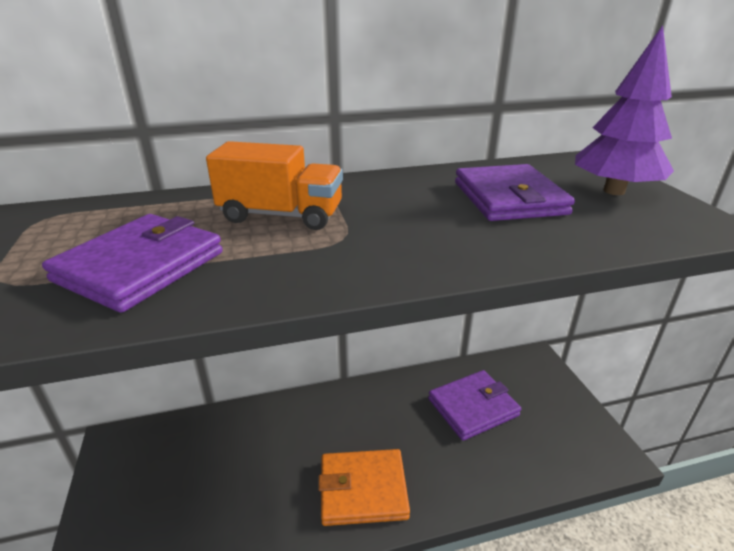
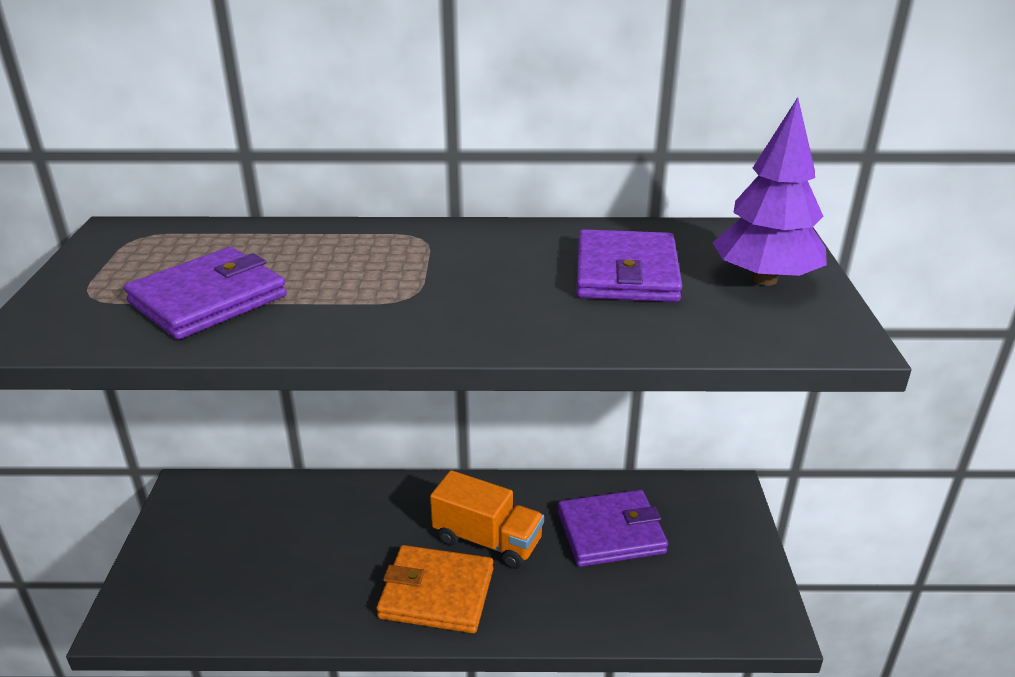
camera: 15 degrees right, 0 degrees up
orange truck [206,141,343,230] -> orange truck moved to [430,470,544,569]

